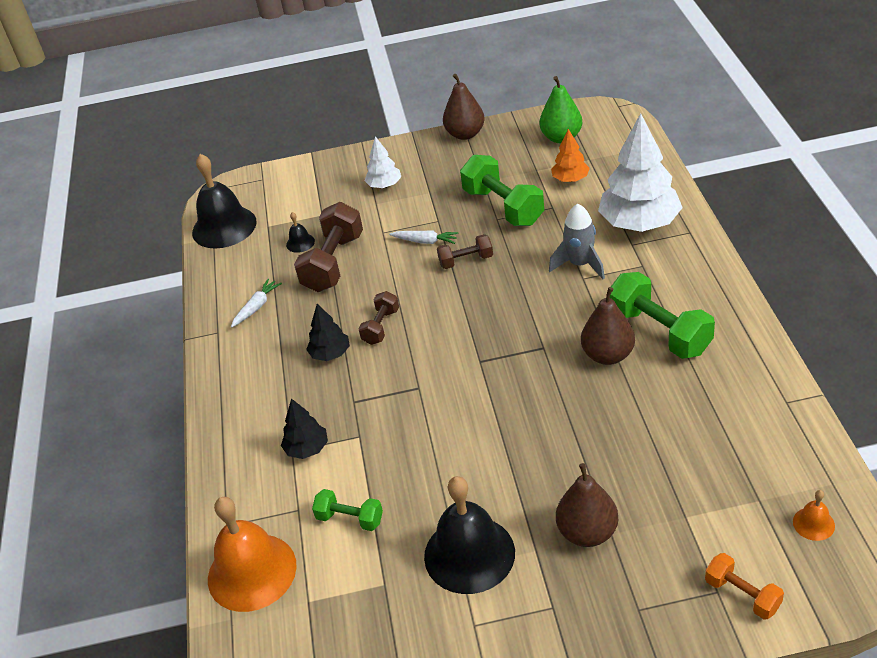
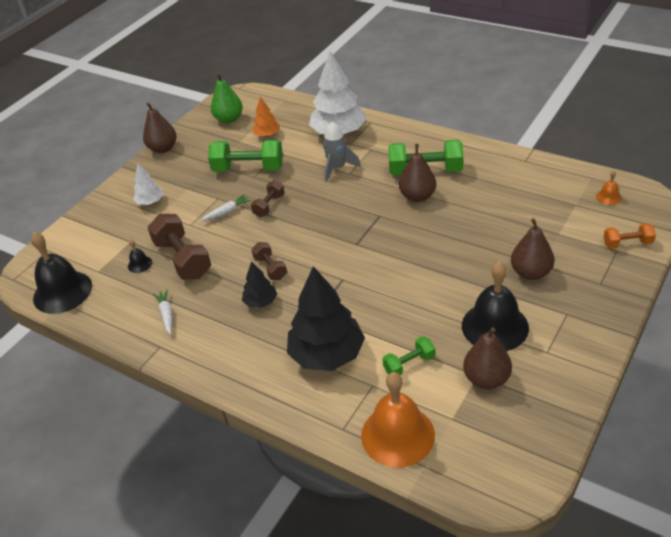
camera: 50 degrees left, 0 degrees up
black tree [281,399,328,459] -> black tree [287,266,365,371], size x2.02
none -> brown pear [463,327,512,389]

